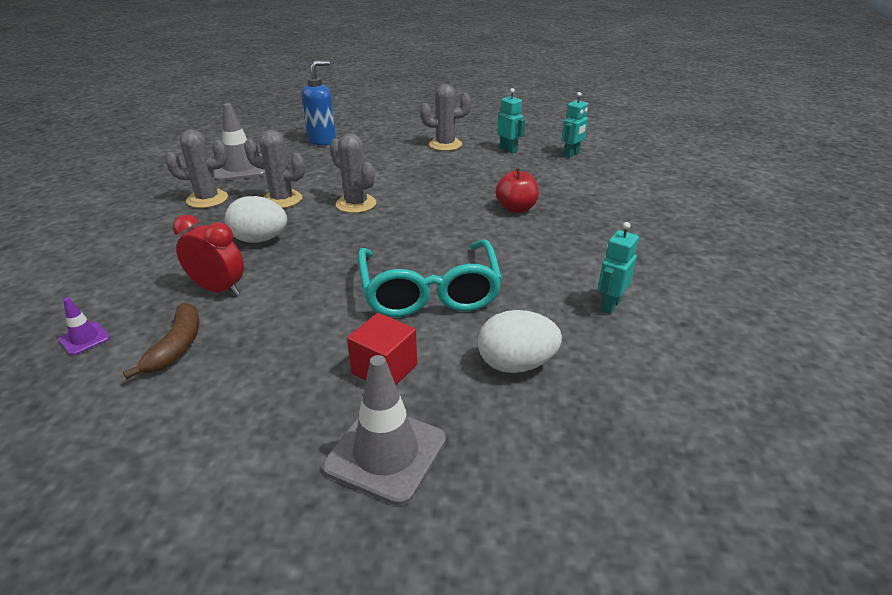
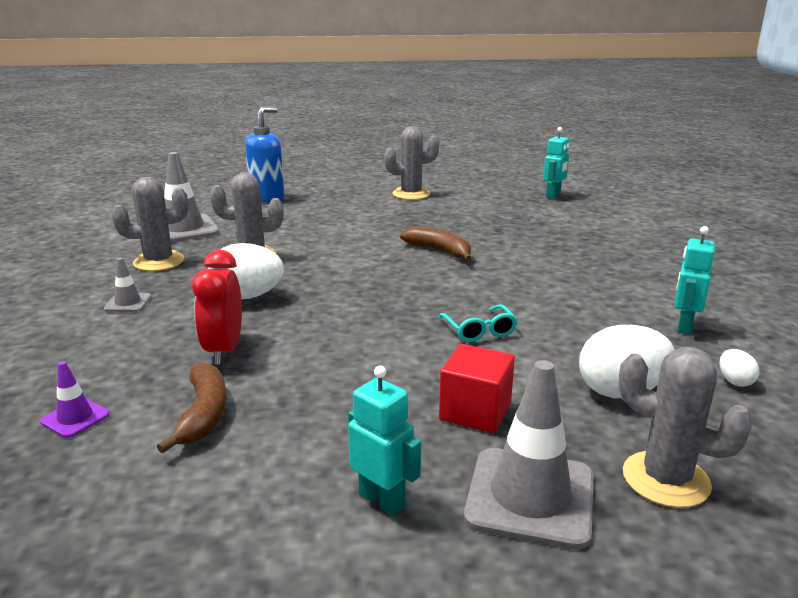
camera: 10 degrees left, 10 degrees down
red clock [173,215,244,296] -> red clock turned 105 degrees counterclockwise [192,250,242,365]
grey cactus [330,134,376,213] -> grey cactus moved to [618,347,753,508]
turquoise glasses [358,239,502,317] -> turquoise glasses [438,304,518,342], size x0.42
red apple [496,168,539,213] -> none
turquoise robot [497,88,525,154] -> turquoise robot moved to [348,366,421,516]
none -> grey traffic cone [104,258,151,312]
none -> brown banana [400,226,472,261]
none -> white egg [719,349,759,387]

